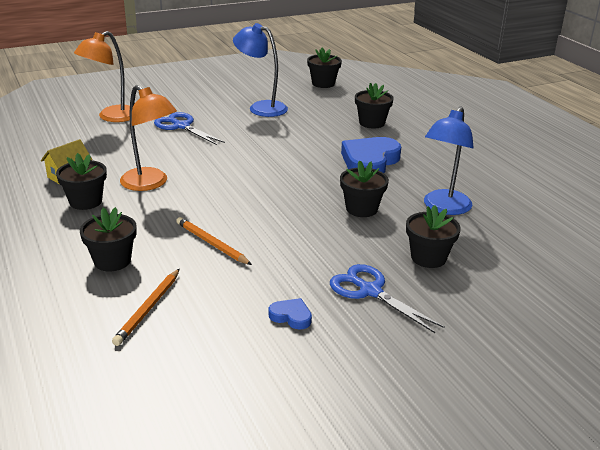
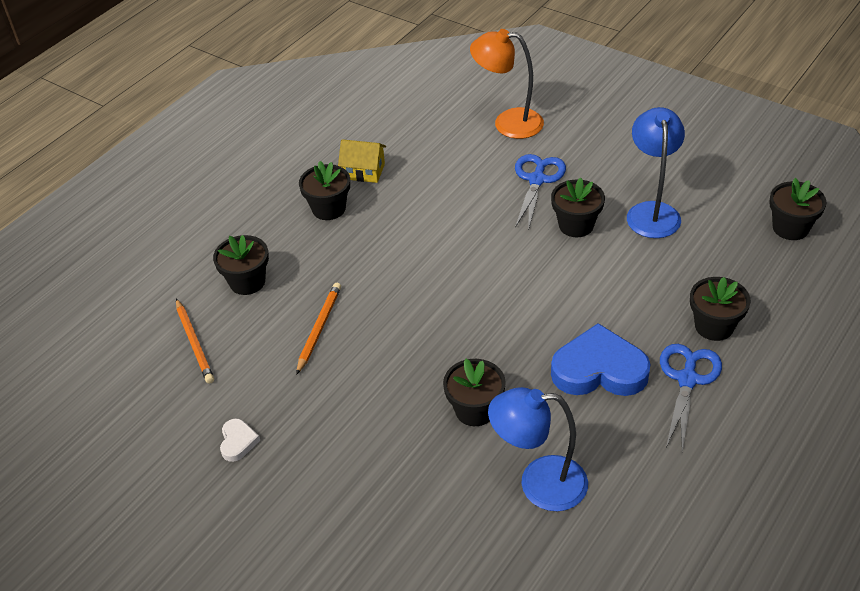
camera: 65 degrees right, 15 degrees up
orange pencil [112,269,179,346] -> orange pencil turned 105 degrees counterclockwise [176,298,214,384]
orange lamp [120,85,177,191] -> none
blue heart [269,298,312,330] -> white heart [220,419,260,462]
blue scissors [330,264,445,333] -> blue scissors moved to [660,344,722,452]
black flower pot [406,205,461,268] -> black flower pot moved to [551,177,605,237]

